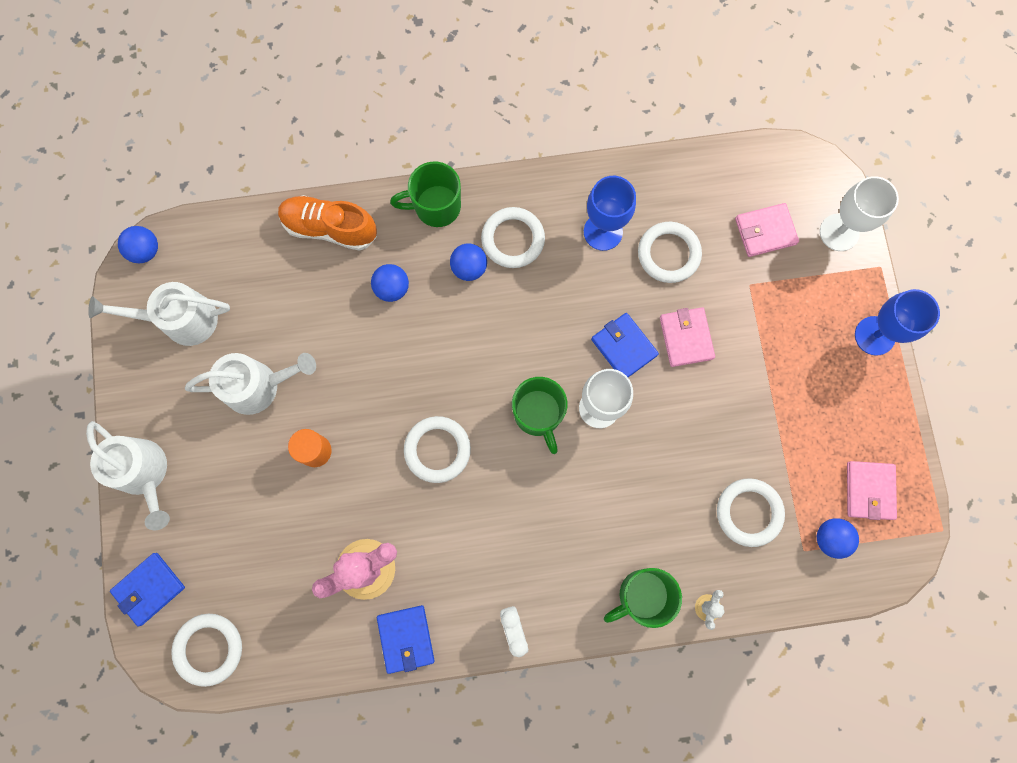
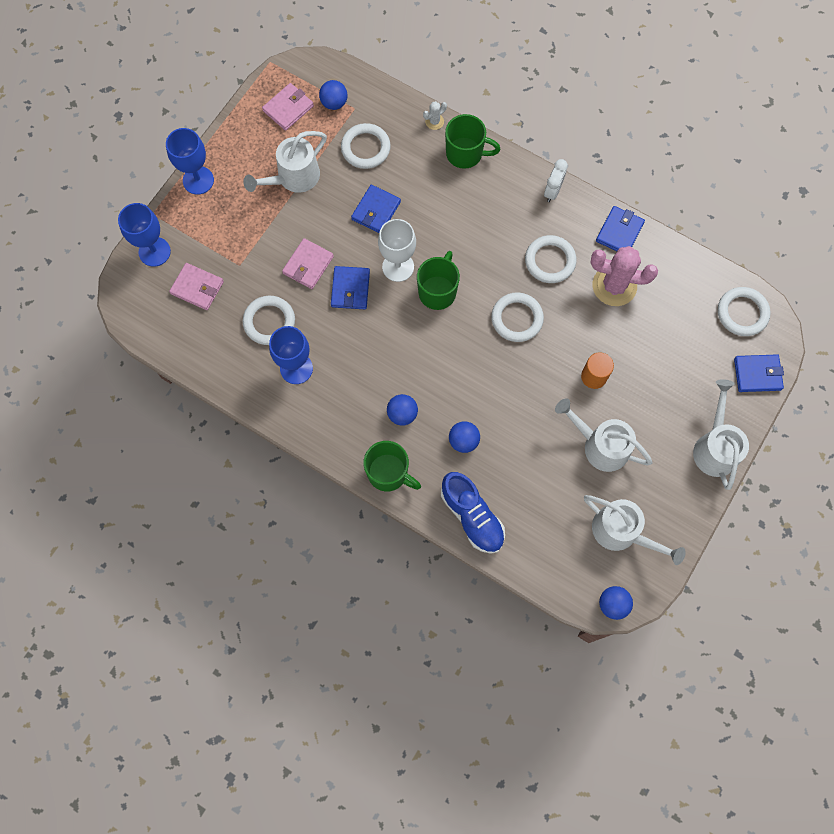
camera: 140 degrees left, 5 degrees down
orange shoe [278,195,377,251] -> blue shoe [441,472,505,554]
white ring [481,207,545,268] -> white ring moved to [525,235,577,283]
white goblet [820,176,899,251] -> blue goblet [118,203,171,267]
none -> white watering can [243,131,327,193]
none -> blue wallet [351,185,401,233]

